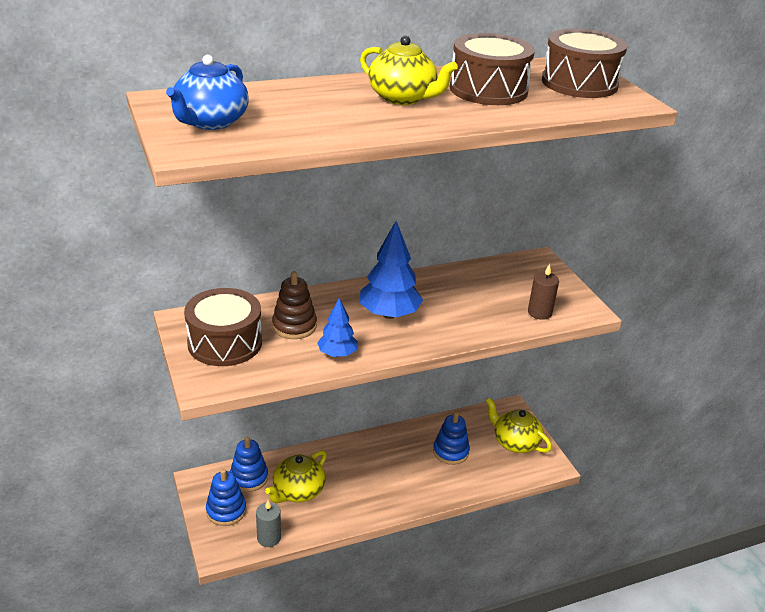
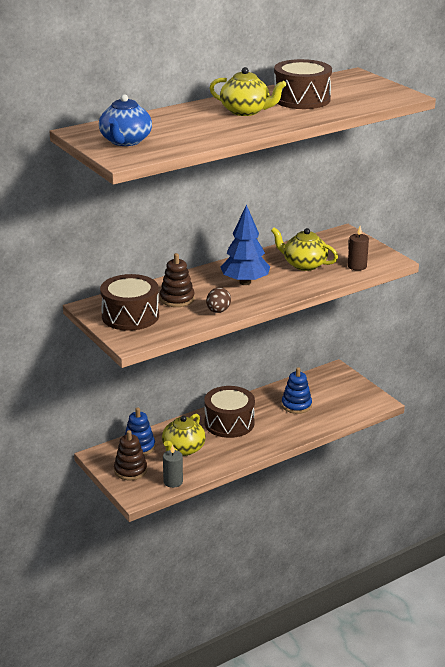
camera: 10 degrees left, 5 degrees down
blue stacking toy [206,469,246,526] -> brown stacking toy [114,430,147,480]
blue tree [317,298,358,357] -> brown egg [206,287,231,313]
yellow teapot [485,397,552,453] -> yellow teapot moved to [271,227,338,271]
brown drum [542,29,627,98] -> brown drum moved to [204,386,255,438]

